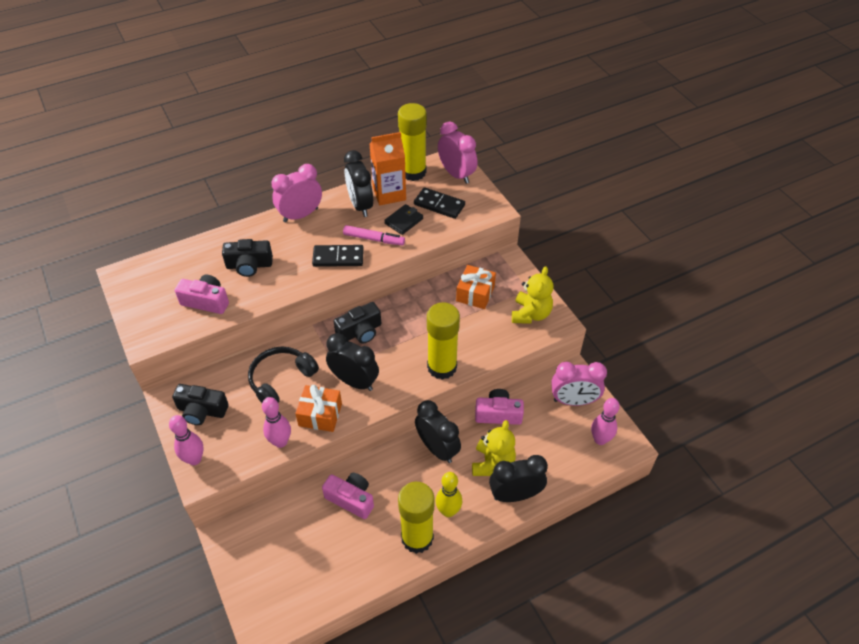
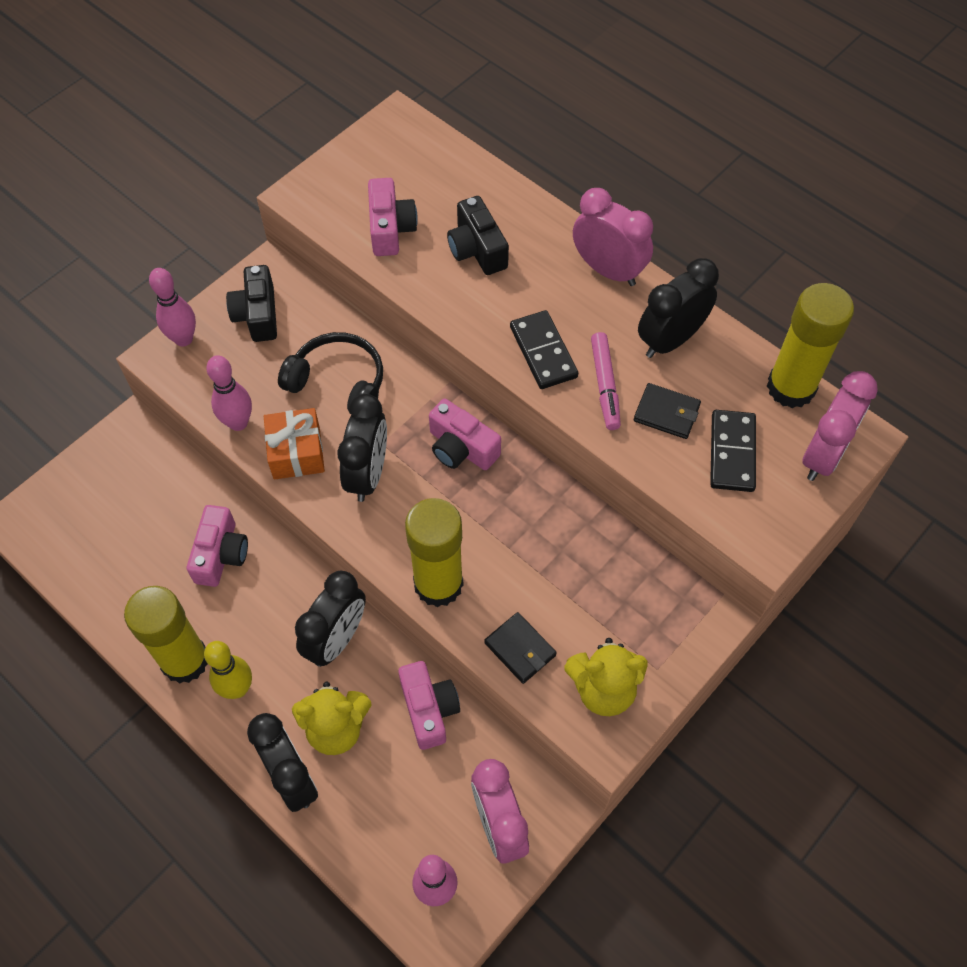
camera: 70 degrees right, 10 degrees up
black camera [333,302,381,343] -> pink camera [429,399,501,470]
orange carton [370,132,406,205] -> none
orange gift [456,265,496,309] -> none
none -> black wallet [484,612,557,684]

